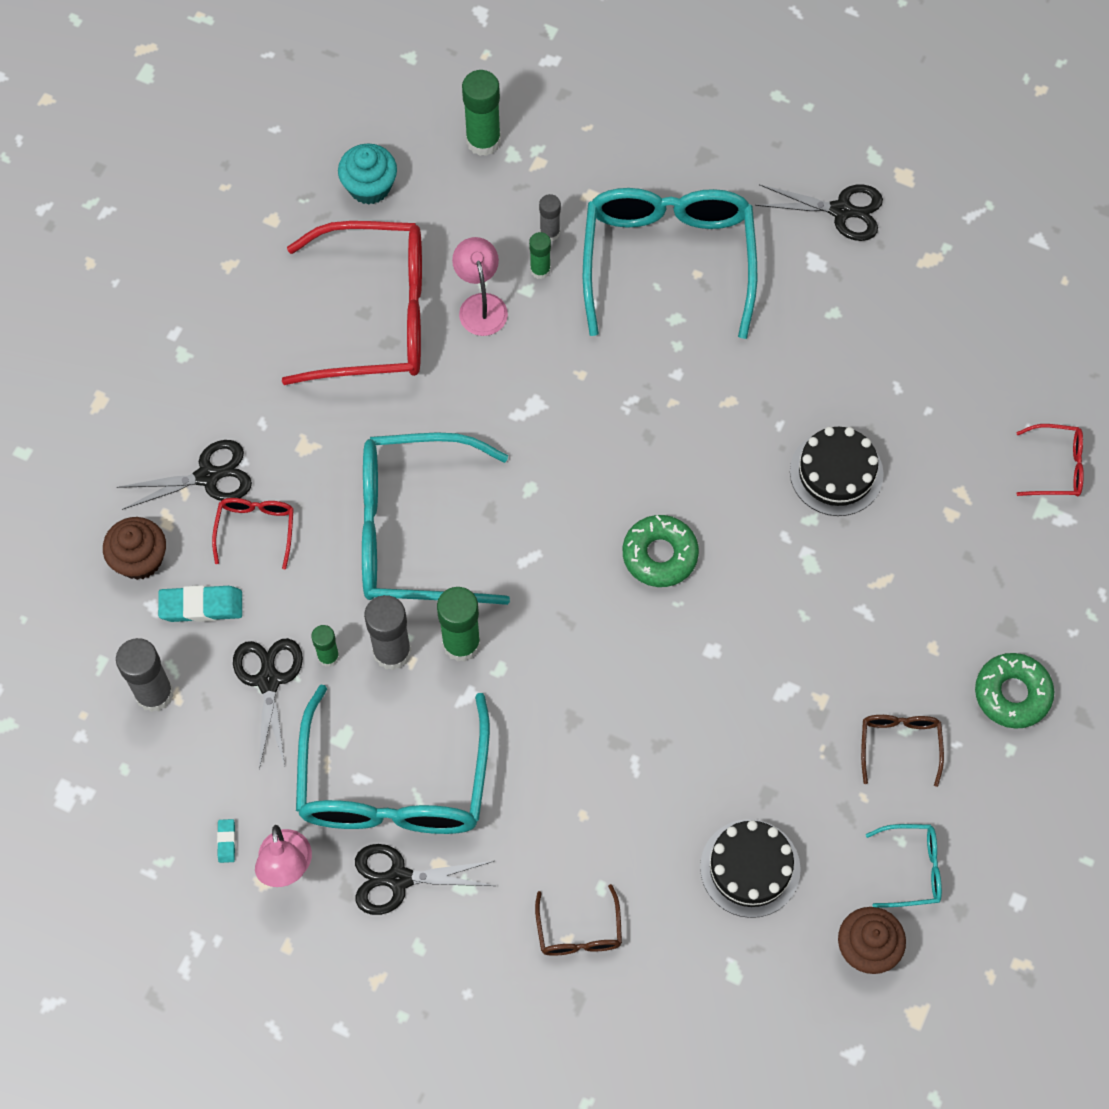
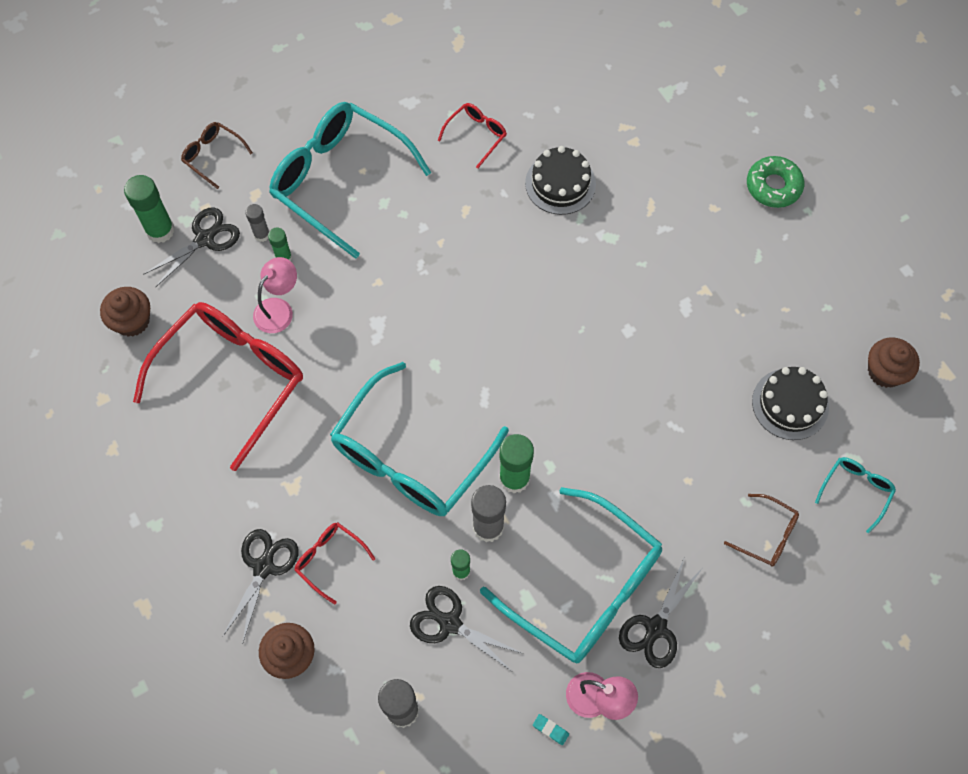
camera: 55 degrees left, 0 degrees up
turquoise eraser [158,585,242,622] -> none
turquoise cupcake [338,144,397,205] -> brown cupcake [100,287,150,337]
pink lamp [452,237,508,336] -> pink lamp turned 105 degrees clockwise [253,257,297,333]
green donut [623,515,699,587] -> none
black scissors [755,184,883,241] -> black scissors moved to [143,208,240,288]
brown glasses [861,715,944,787] -> brown glasses moved to [181,122,253,189]
turquoise glasses [866,824,942,908] -> turquoise glasses moved to [815,457,896,533]
red glasses [1016,424,1084,497] -> red glasses moved to [438,103,507,169]

